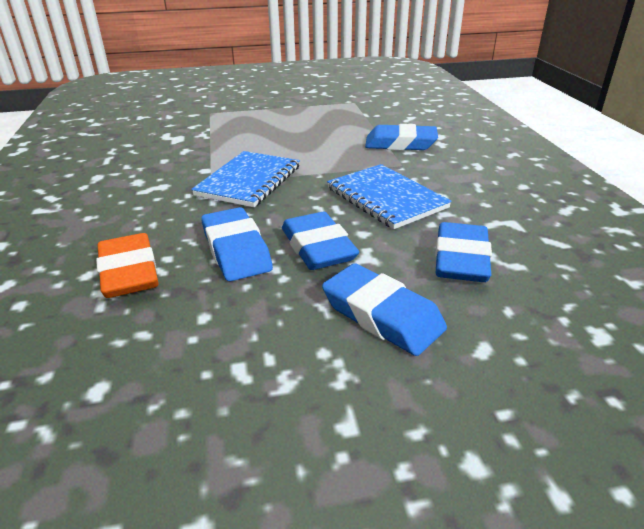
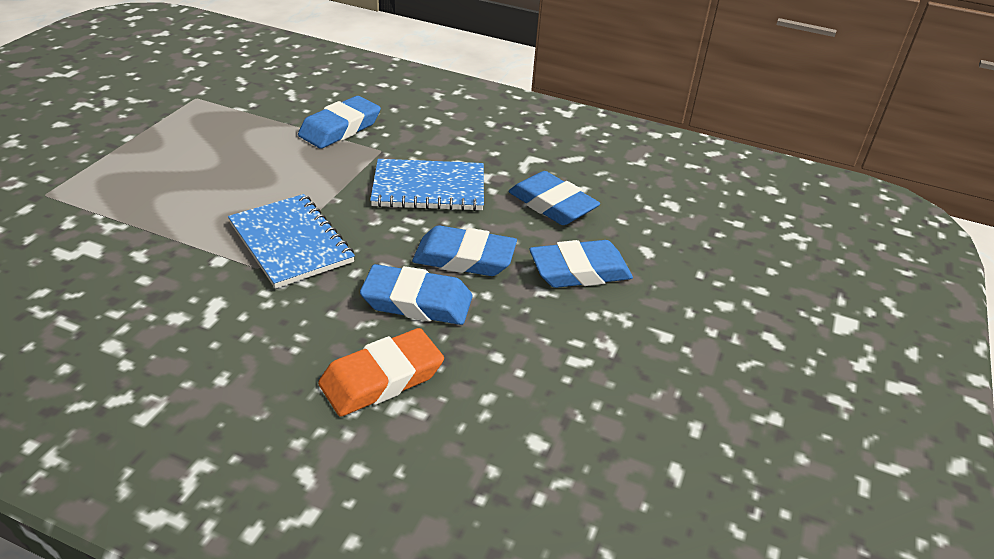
camera: 60 degrees left, 5 degrees up
orange eraser [96,233,159,298] -> orange eraser turned 45 degrees counterclockwise [318,328,444,417]

